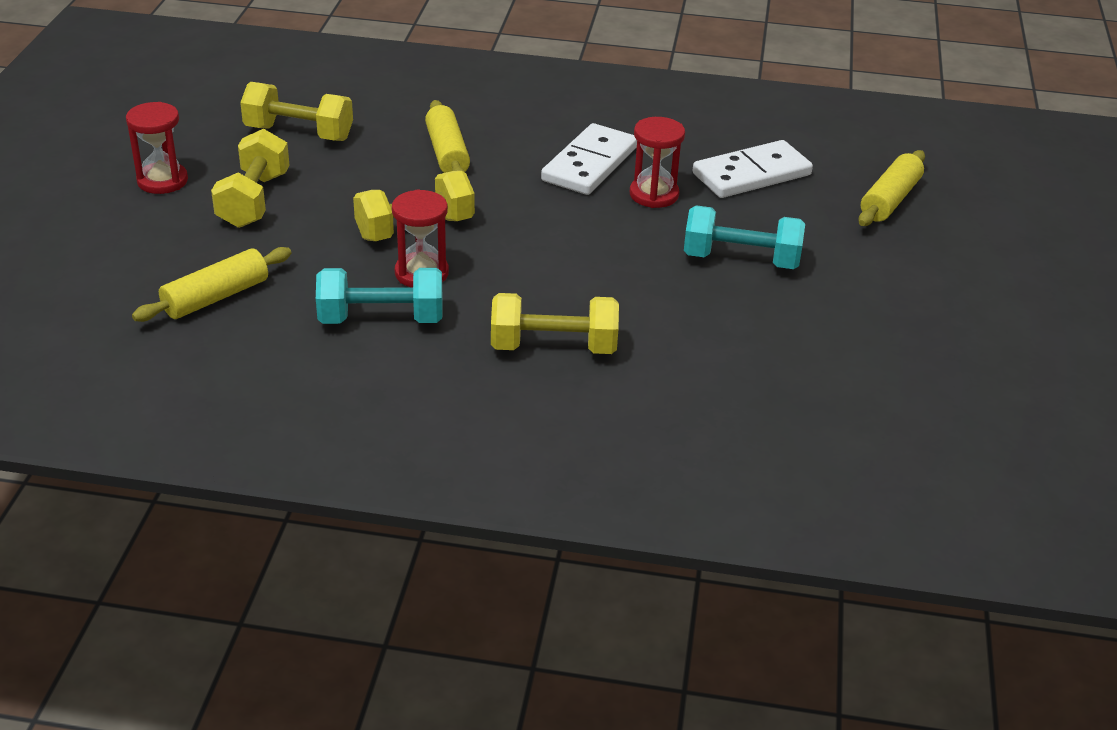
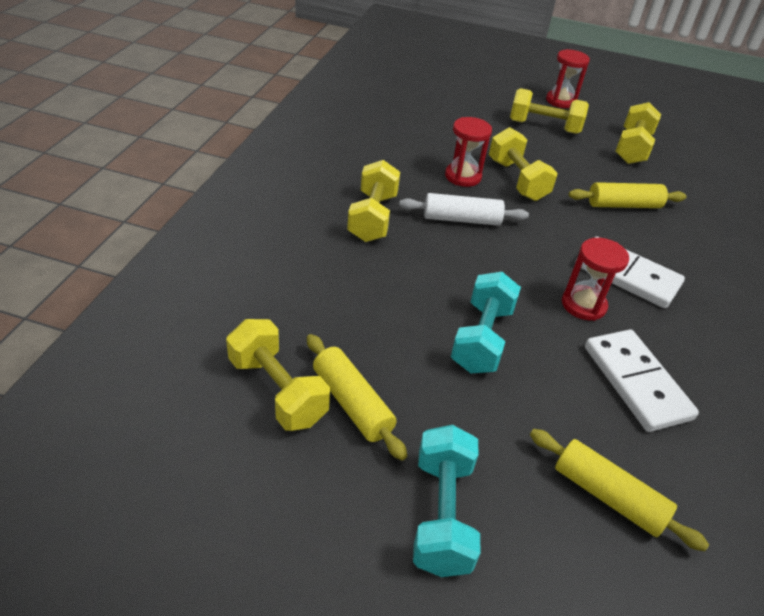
camera: 95 degrees right, 5 degrees up
yellow rolling pin [132,247,291,322] -> yellow rolling pin moved to [307,334,407,460]
turquoise dumbbell [316,268,442,324] -> turquoise dumbbell moved to [413,425,481,577]
none -> yellow dumbbell [226,319,330,431]
none -> white rolling pin [399,193,529,226]

